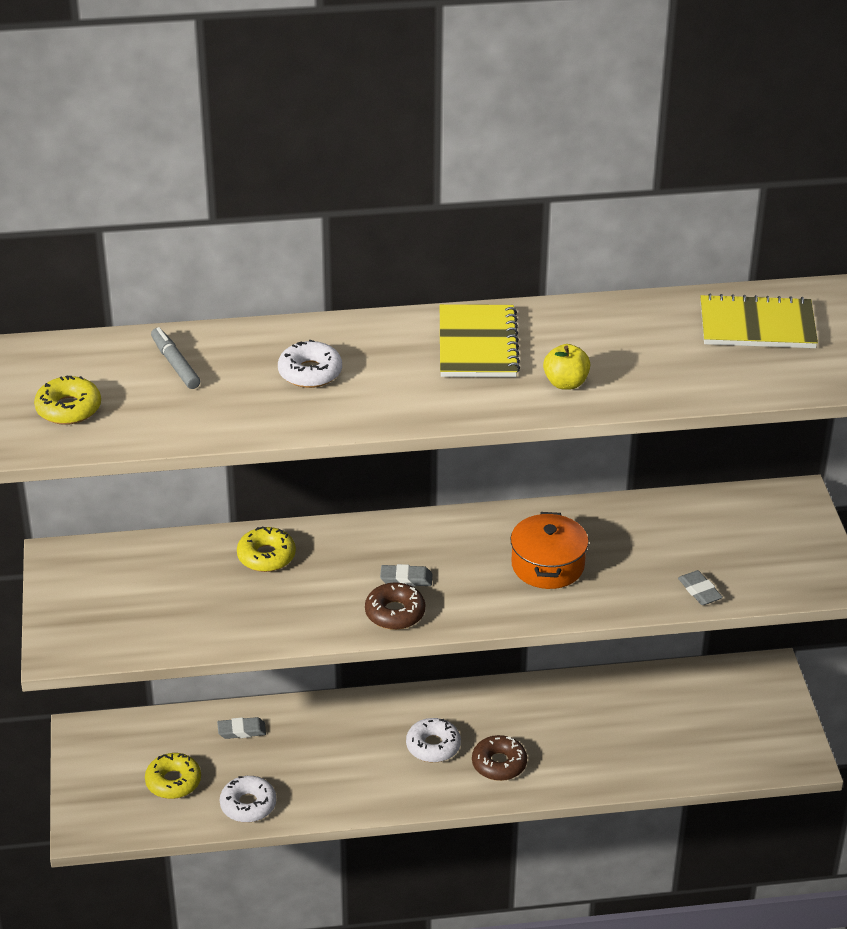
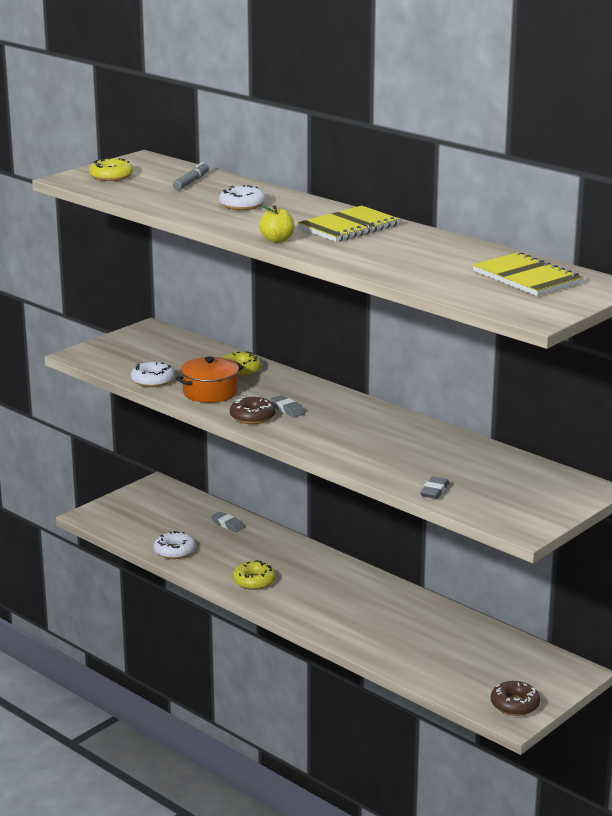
camera: 50 degrees right, 15 degrees down
yellow donut [145,753,201,799] -> yellow donut moved to [233,560,276,590]
white donut [406,718,461,763] -> white donut moved to [131,362,175,387]
brown donut [472,735,527,781] -> brown donut moved to [491,681,540,716]
orange pot [510,512,589,589] -> orange pot moved to [175,356,244,403]
yellow apple [543,344,591,390] -> yellow apple moved to [259,205,294,243]

